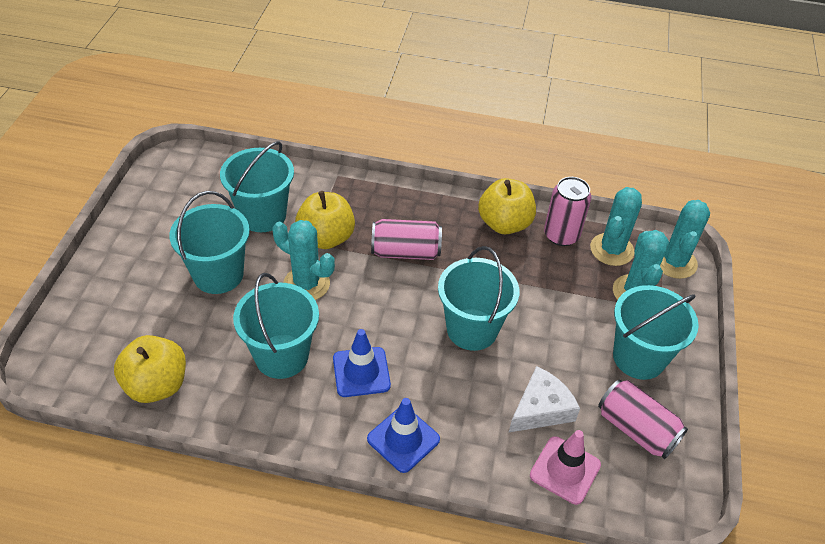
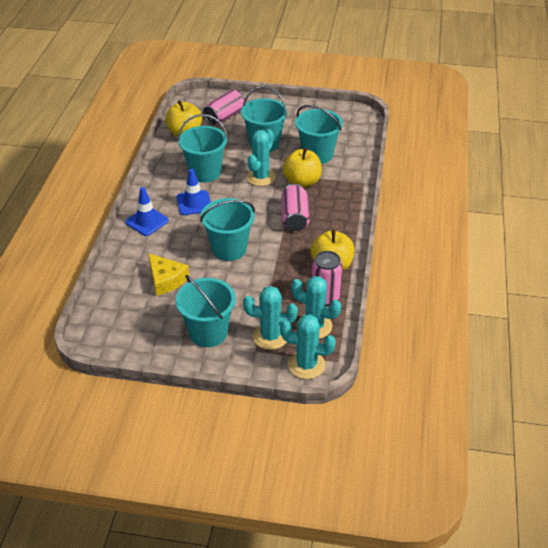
camera: 90 degrees right, 5 degrees down
white cheese [509,366,580,432] -> yellow cheese [148,253,189,296]
pink traffic cone [530,430,601,505] -> none
pink can [598,380,688,459] -> pink can moved to [203,90,245,125]

